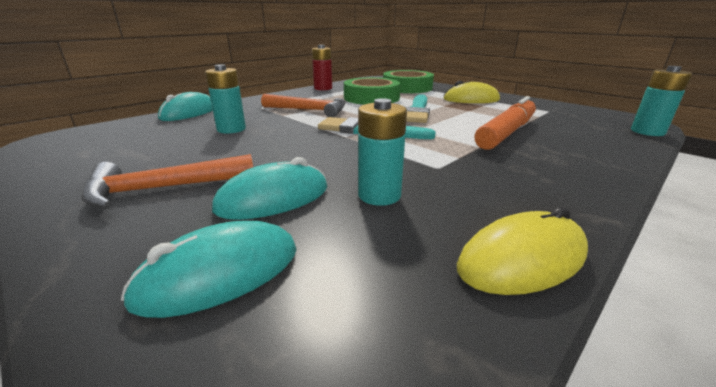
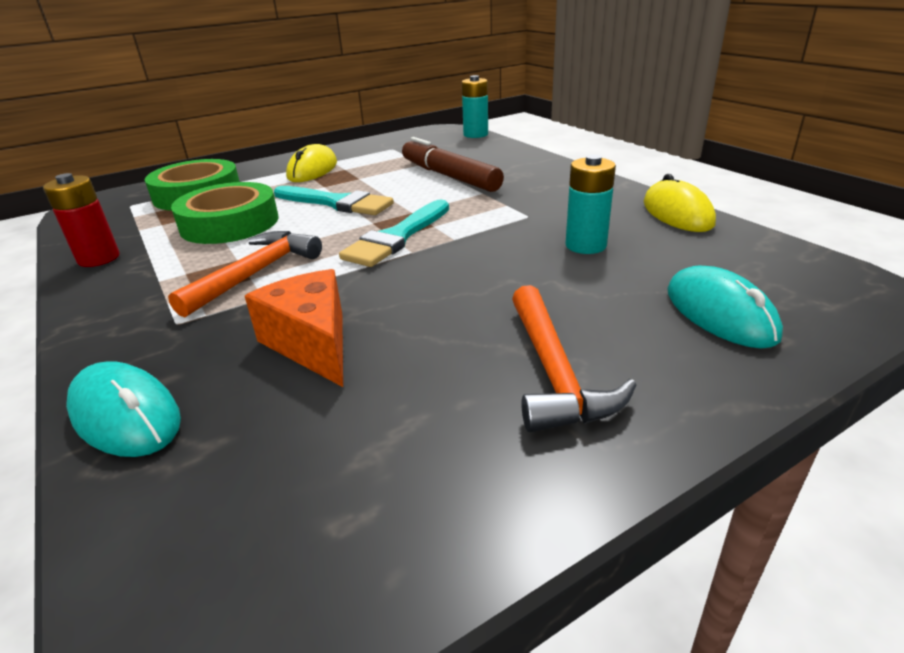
camera: 75 degrees left, 5 degrees up
turquoise battery [205,64,246,134] -> orange cheese [245,269,343,387]
turquoise mouse [212,157,327,220] -> none
orange marker [475,96,536,150] -> brown marker [402,137,504,192]

